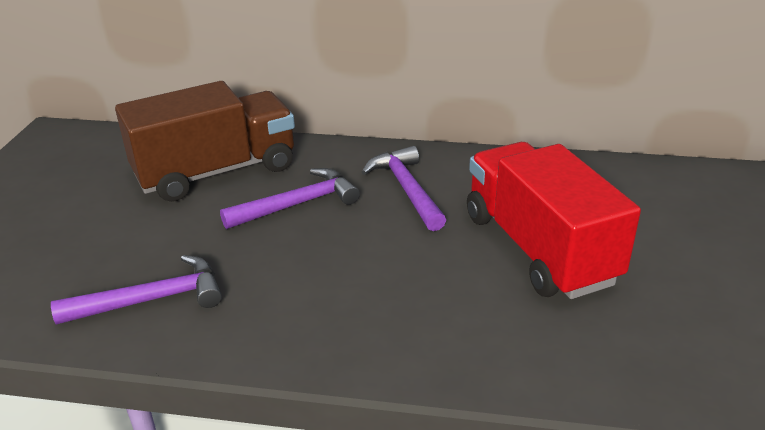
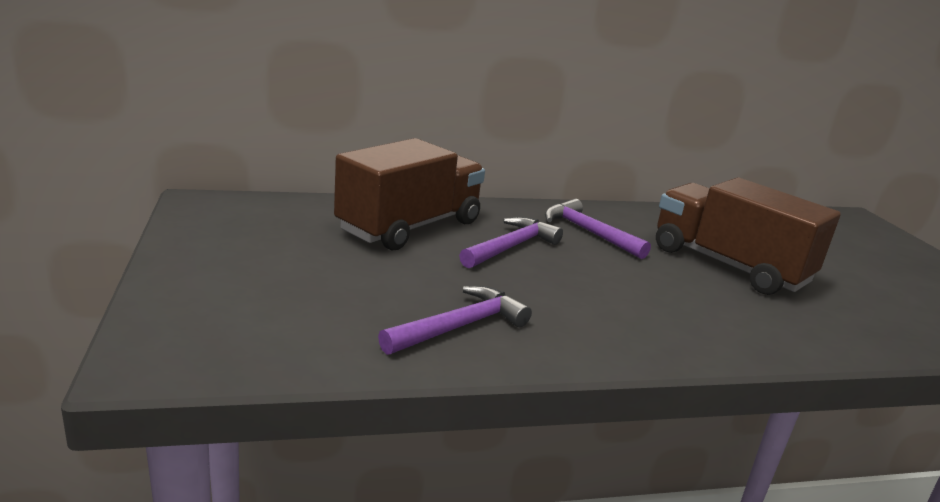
camera: 25 degrees left, 10 degrees down
red truck [467,142,641,299] -> brown truck [656,177,841,295]

